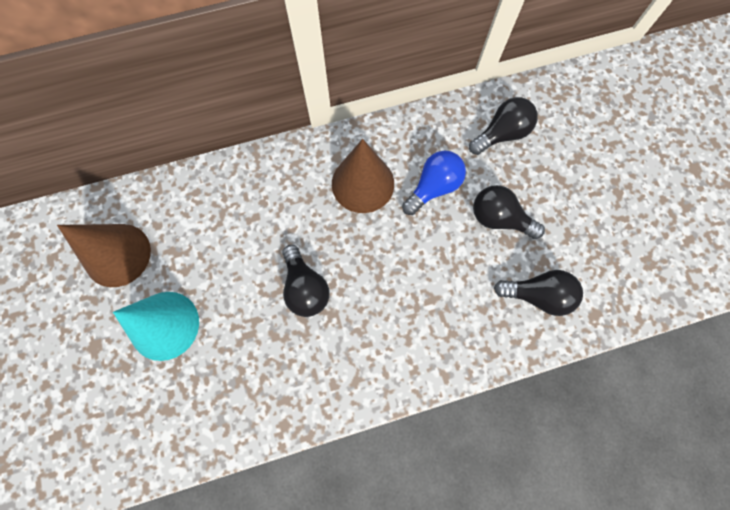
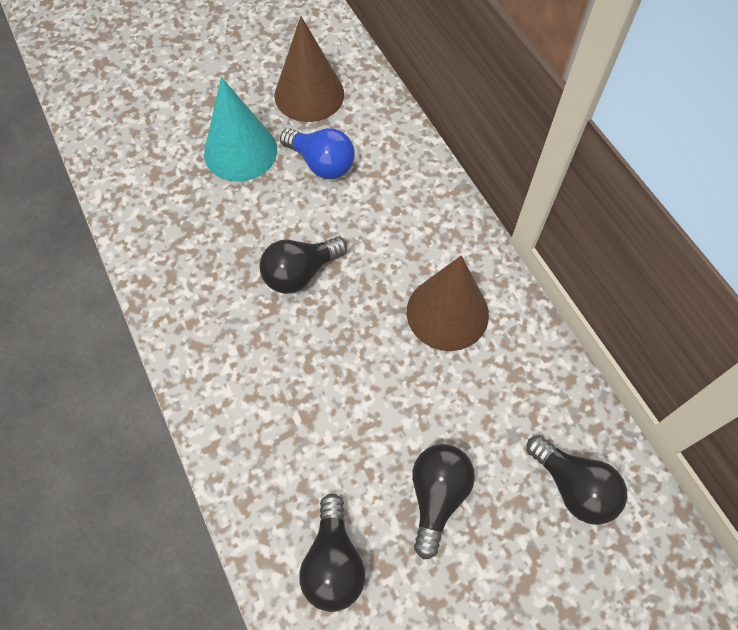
camera: 80 degrees right, 10 degrees down
blue light bulb [402,151,466,215] -> blue light bulb moved to [280,128,355,179]

